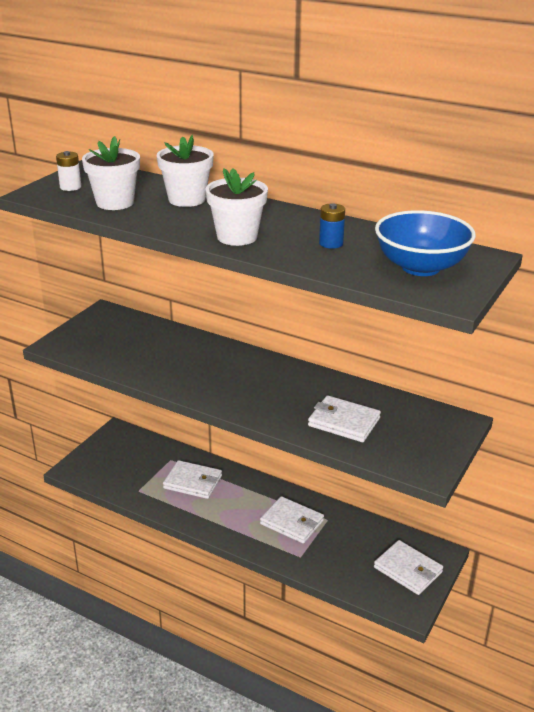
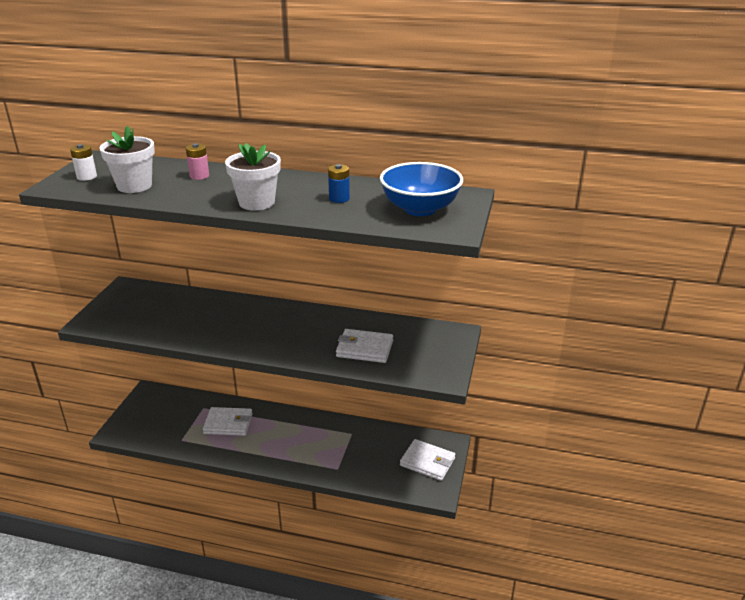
camera: 15 degrees left, 0 degrees up
white flower pot [157,135,214,207] -> pink battery [186,143,209,180]
white wallet [260,496,324,544] -> none

